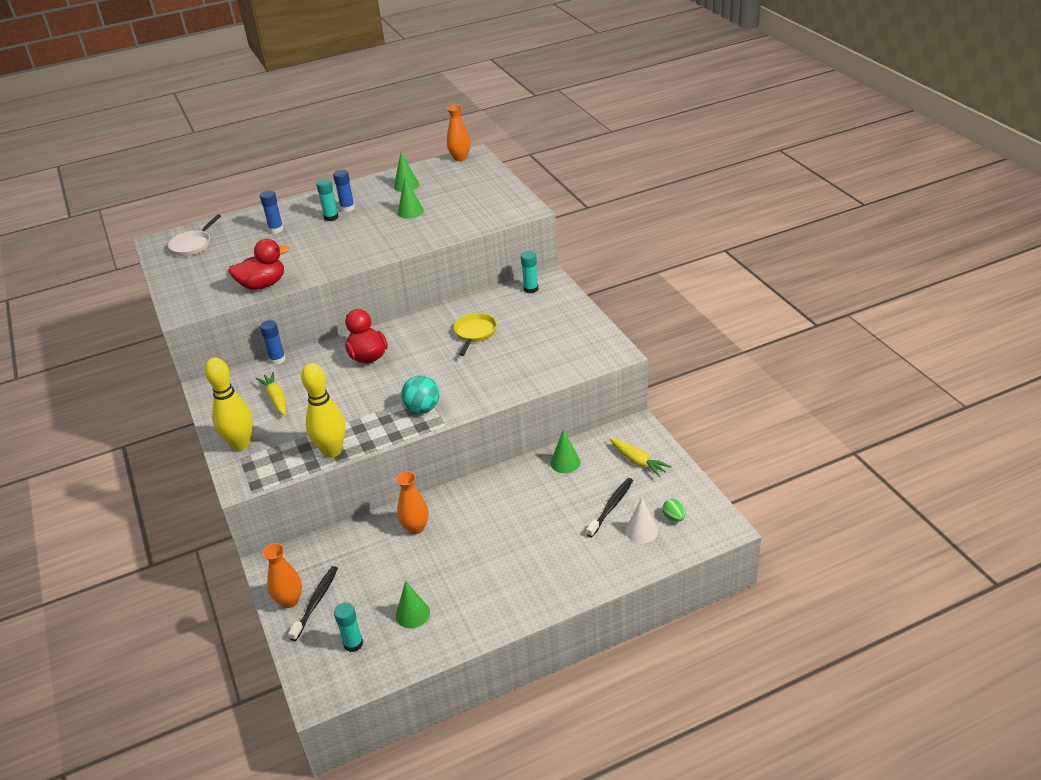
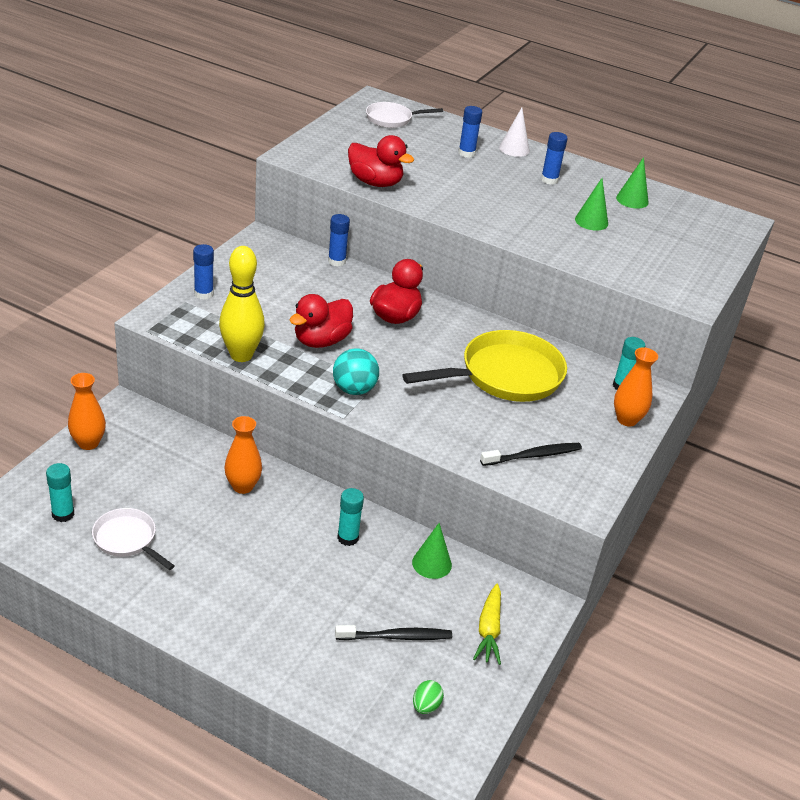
camera: 45 degrees right, 0 degrees up
yellow bowling pin [205,358,253,451] -> blue glue stick [193,244,214,300]
yellow carrot [256,372,286,416] -> none
black toothbrush [288,566,338,641] -> black toothbrush moved to [480,443,582,466]
turquoise glue stick [316,179,338,221] -> turquoise glue stick moved to [337,488,364,546]
green cone [396,581,430,628] -> white pan [92,508,175,570]
orange vase [447,104,470,161] -> orange vase moved to [614,347,658,427]
yellow pan [454,313,497,356] -> yellow pan [403,330,567,402], size x1.85
white cone [625,498,658,543] -> white cone moved to [499,108,530,157]
none -> red duck [289,294,353,348]

